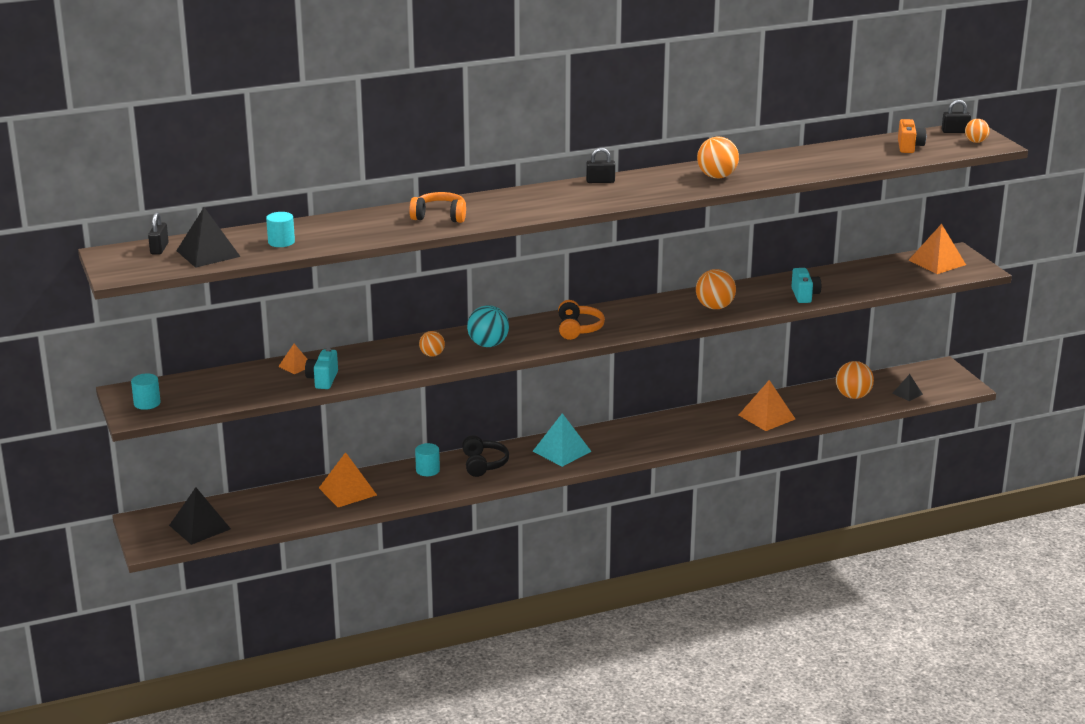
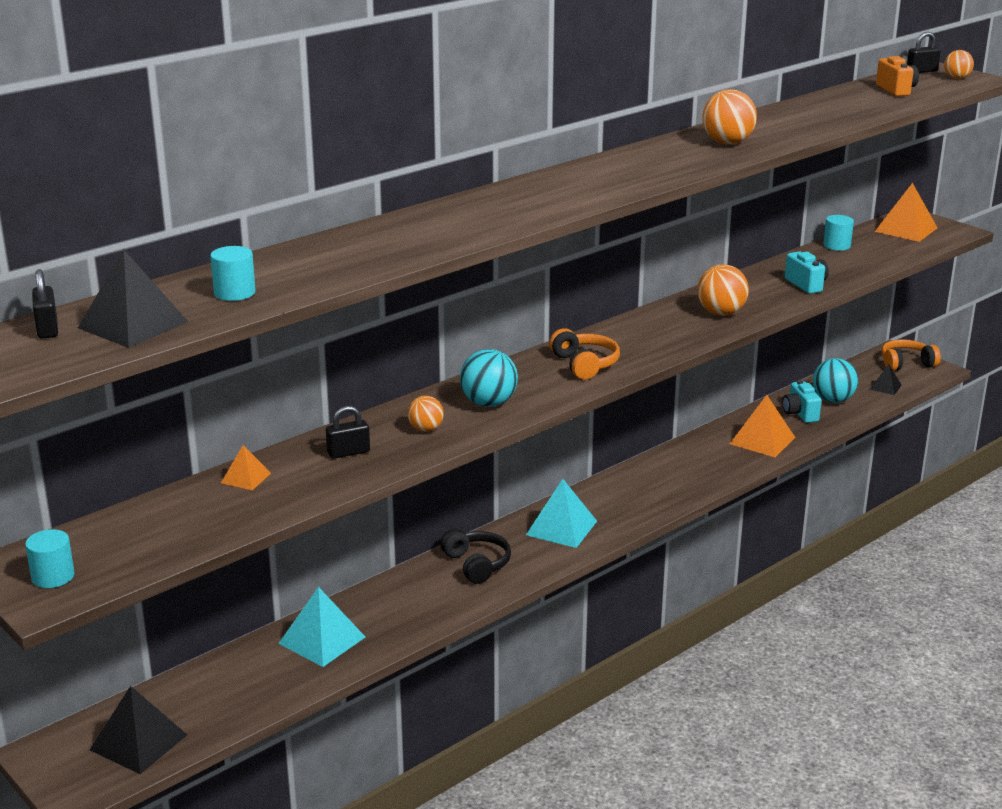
camera: 20 degrees left, 0 degrees up
turquoise camera [305,348,338,389] -> turquoise camera moved to [782,380,822,423]
orange pyramid [319,452,377,507] -> turquoise pyramid [278,587,365,667]
orange headphones [409,192,466,223] -> orange headphones moved to [881,339,941,371]
turquoise cylinder [415,443,440,476] -> turquoise cylinder moved to [823,215,854,251]
black padlock [586,148,615,183] -> black padlock moved to [326,406,370,459]
orange ball [836,361,874,399] -> turquoise ball [813,358,858,403]

